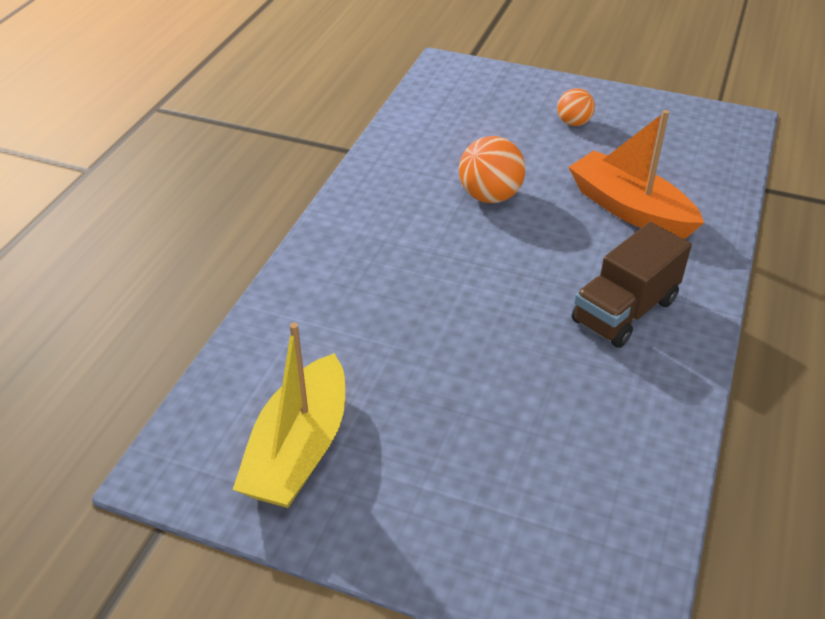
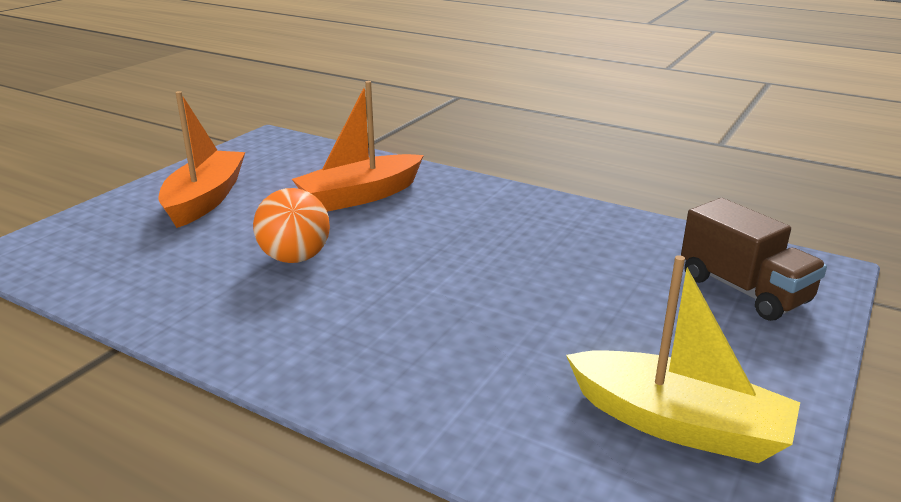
camera: 80 degrees left, 15 degrees down
orange ball [557,88,595,126] -> orange boat [158,91,245,228]
brown truck [572,222,692,348] -> brown truck moved to [681,198,827,321]

